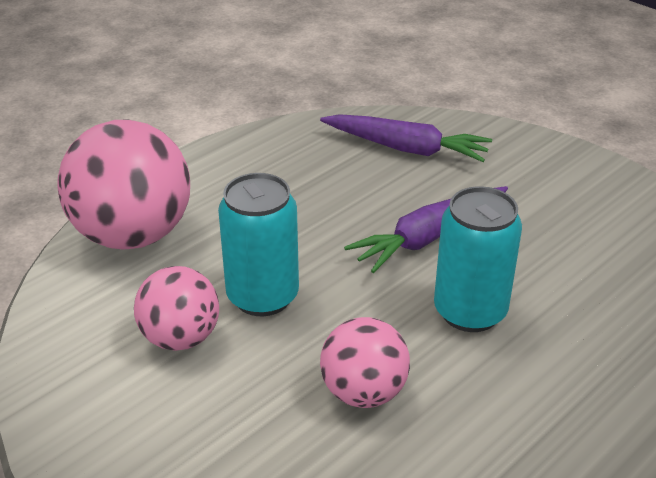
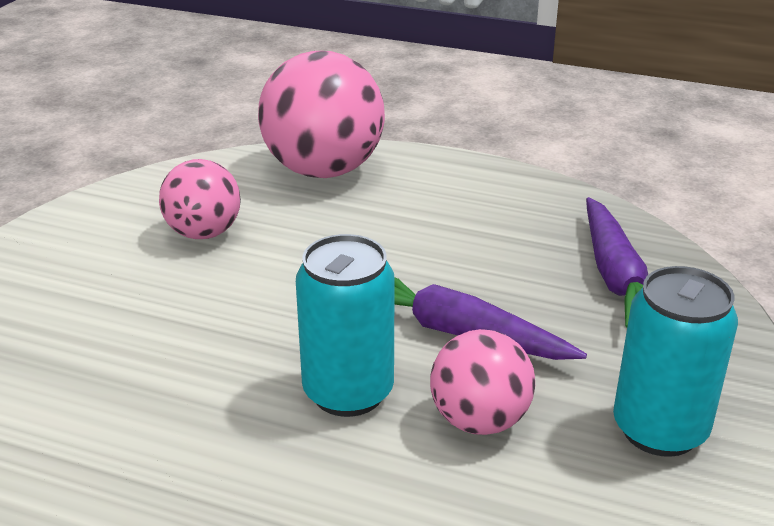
camera: 65 degrees right, 5 degrees down
turquoise can [218,173,299,316] -> turquoise can moved to [613,266,738,457]
pink ball [320,317,410,408] -> pink ball moved to [430,329,535,435]

